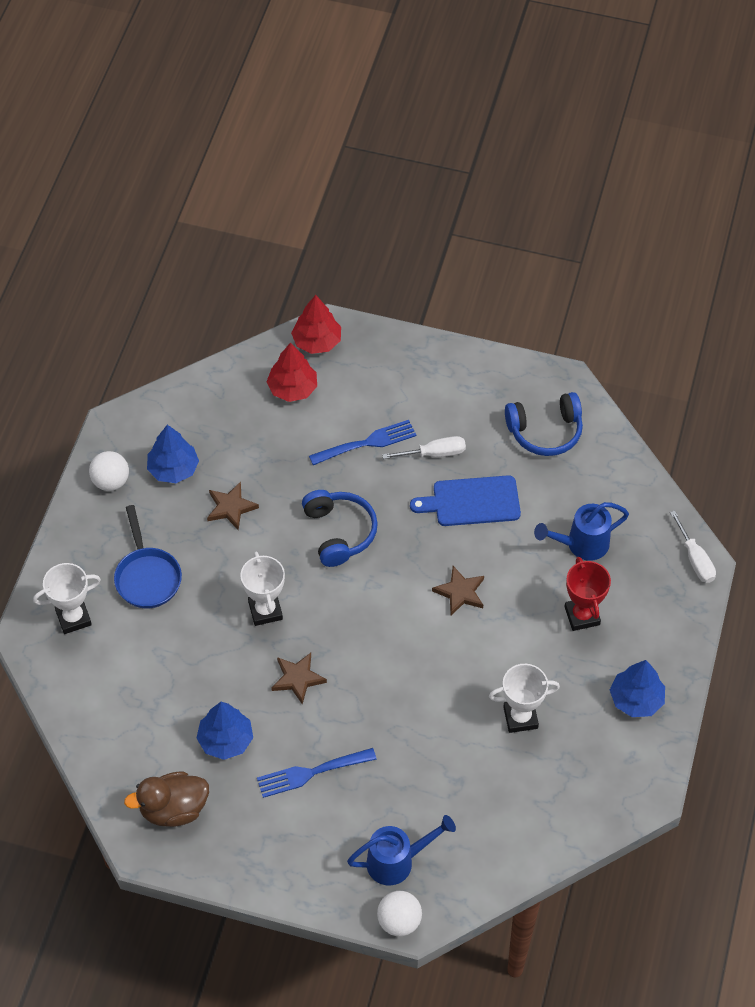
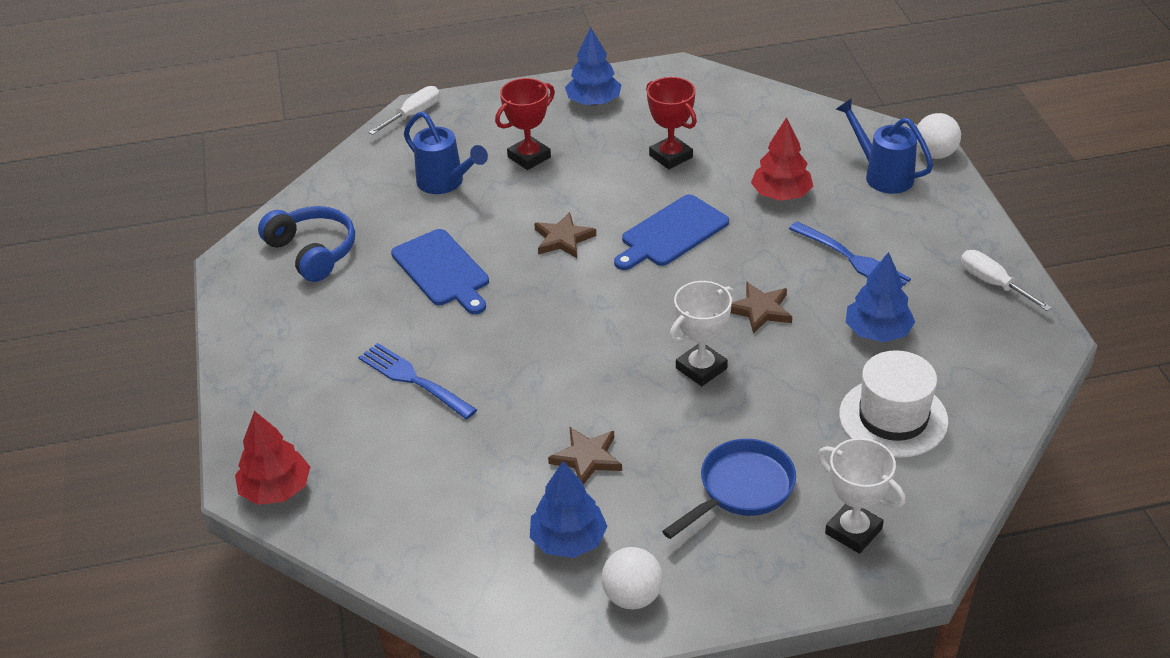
camera: 115 degrees left, 15 degrees down
brown duck [124,771,209,827] -> none
red tree [267,343,317,402] -> red tree moved to [751,117,813,201]
blue headphones [302,490,378,567] -> none
white screwdriver [382,436,466,459] -> white screwdriver moved to [961,250,1052,311]
white trophy [489,664,560,733] -> red trophy [646,77,697,169]
none -> blue cutting board [614,195,729,270]
none -> white hat [839,350,949,458]

